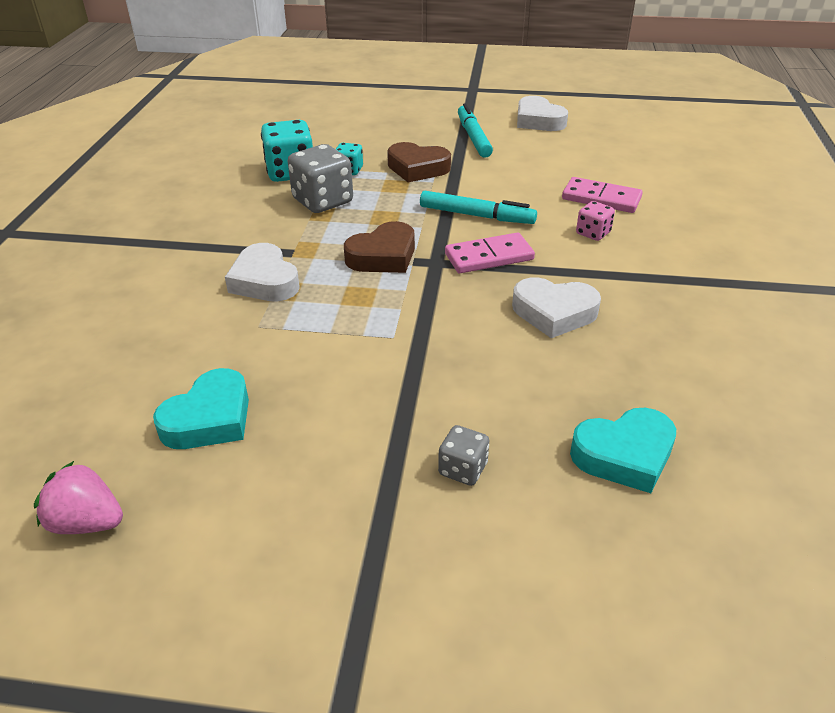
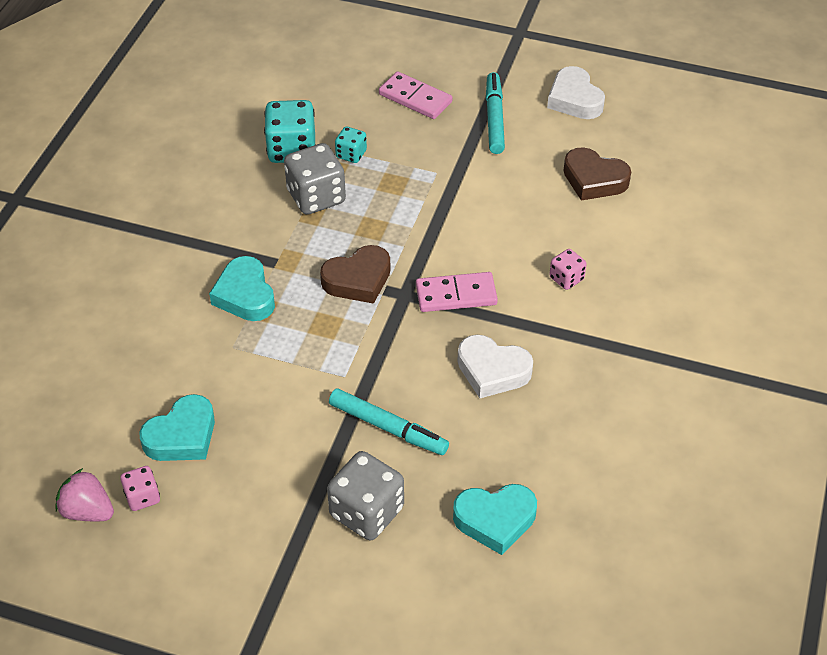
camera: 10 degrees right, 10 degrees up
white heart [225,243,300,302] -> turquoise heart [209,256,275,321]
brown heart [387,142,451,182] -> brown heart moved to [563,147,631,201]
turquoise marker [420,191,537,224] -> turquoise marker moved to [329,388,449,455]
grey dice [438,425,489,486] -> grey dice [327,451,404,540], size x1.87
pink domino [562,177,643,213] -> pink domino moved to [379,71,453,119]
none -> pink dice [120,466,160,511]

